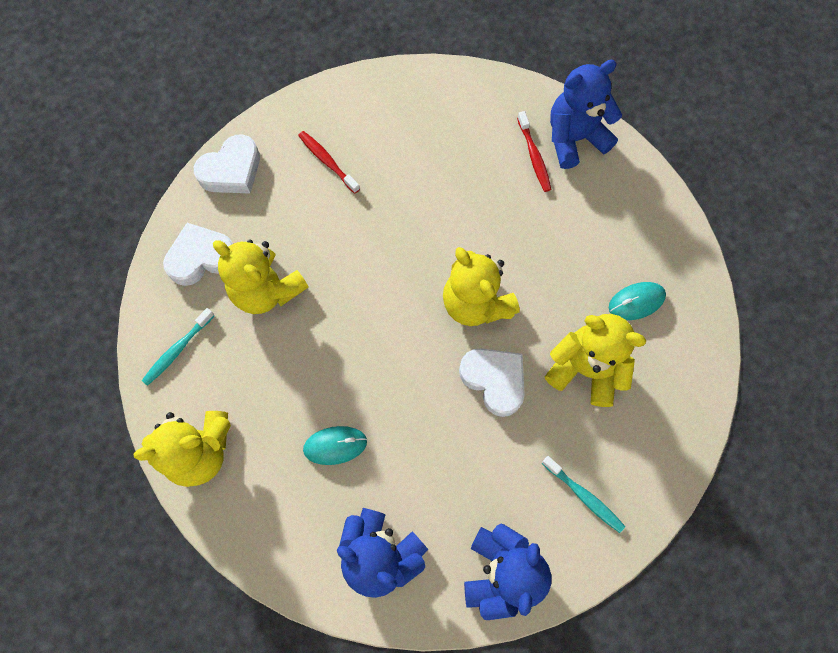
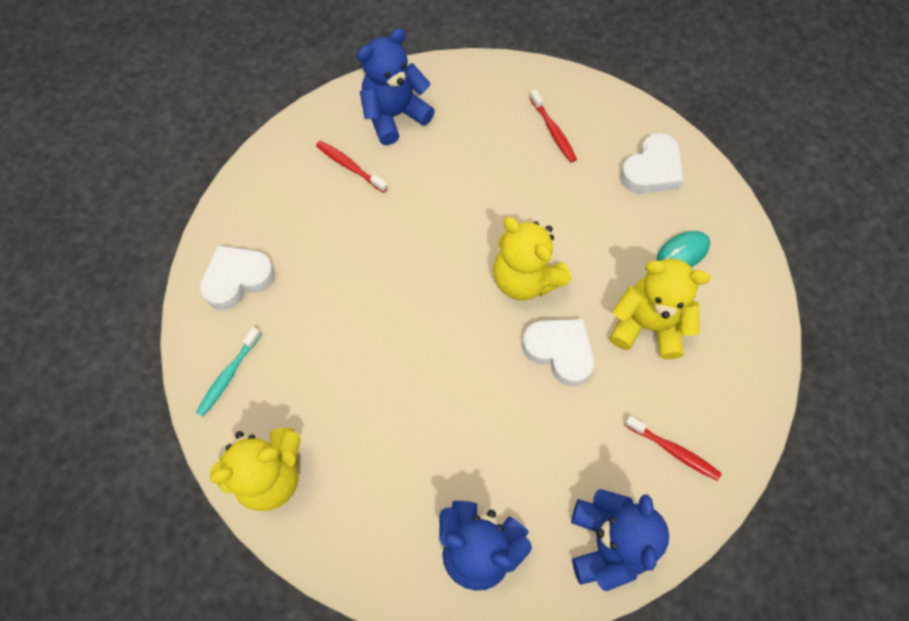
camera: 10 degrees left, 5 degrees down
white heart [194,134,260,194] -> white heart moved to [620,133,683,194]
yellow teddy bear [213,239,309,314] -> none
turquoise mouse [303,426,367,465] -> none
turquoise toothbrush [542,456,625,533] -> red toothbrush [624,416,722,481]
blue teddy bear [550,60,622,169] -> blue teddy bear moved to [357,28,435,145]

